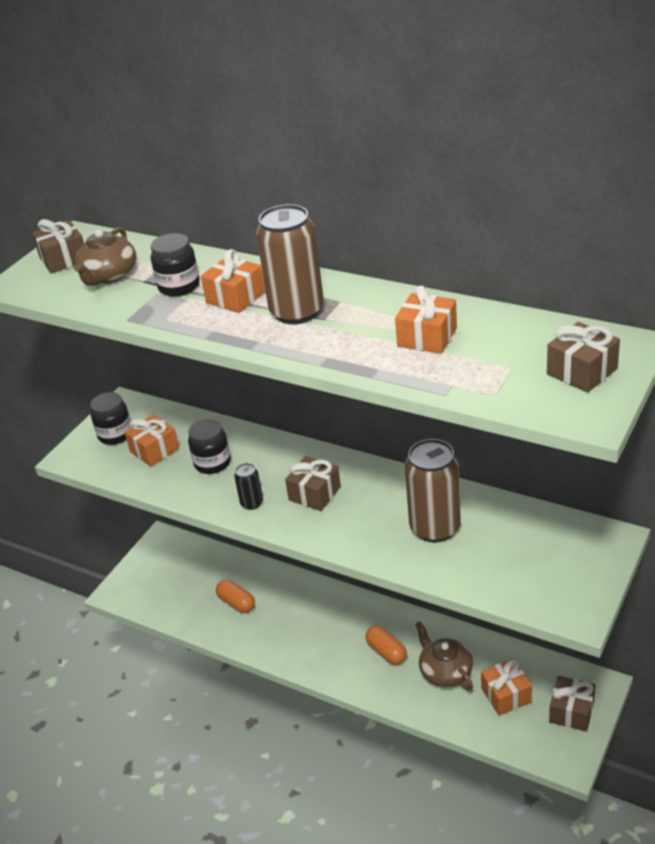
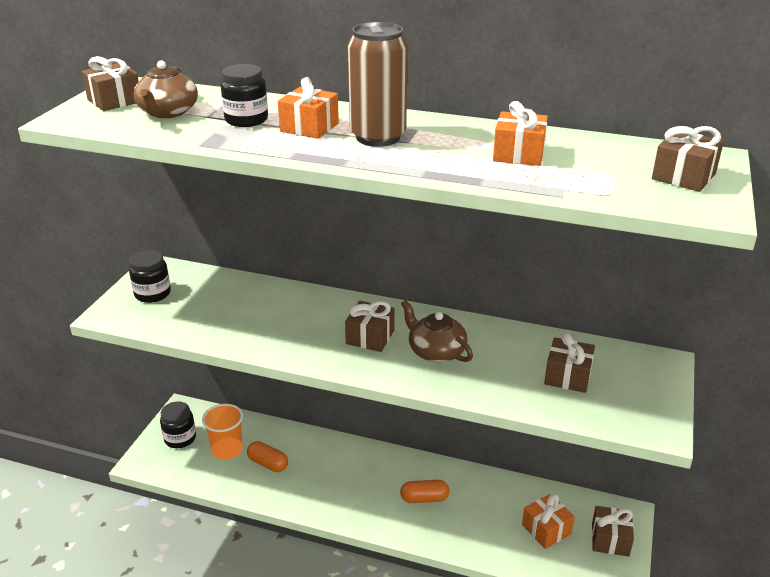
camera: 15 degrees left, 5 degrees down
orange gift [124,414,179,467] -> none
black jar [188,419,231,474] -> black jar moved to [160,401,196,448]
black can [234,463,263,510] -> none
orange capsule [365,626,407,665] -> orange capsule turned 45 degrees counterclockwise [400,480,449,503]
brown can [405,439,461,542] -> none
brown teapot [415,621,473,691] -> brown teapot moved to [401,300,473,362]
none -> orange cup [202,404,243,460]
none -> brown gift [544,332,595,393]

